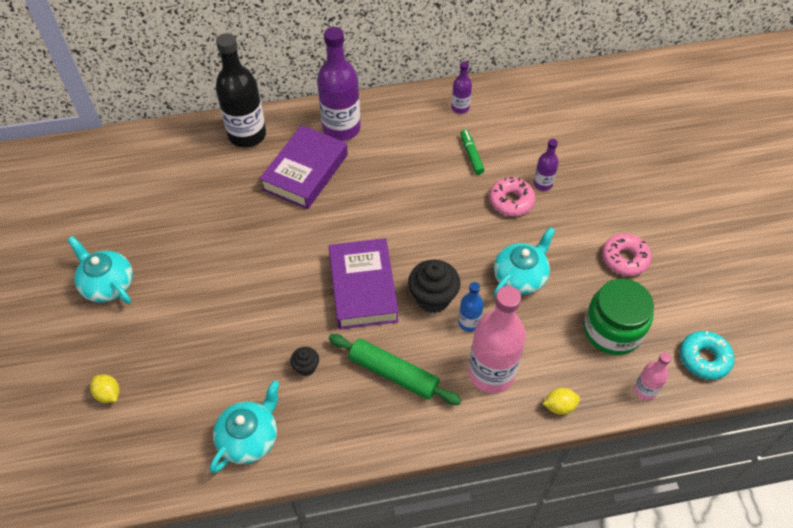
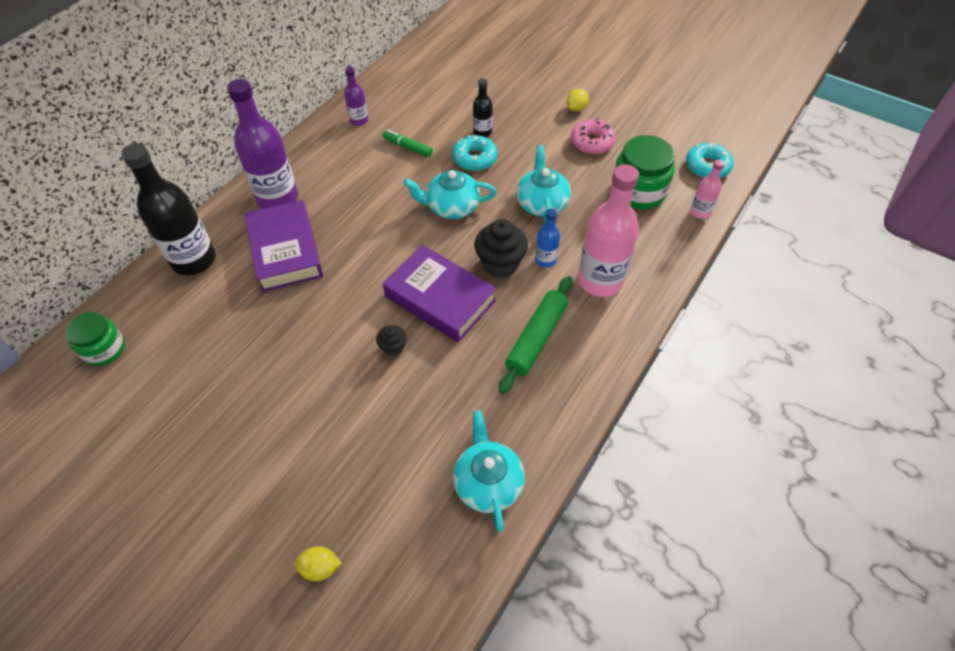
camera: 45 degrees left, 0 degrees up
turquoise teapot [68,236,133,304] -> turquoise teapot moved to [404,170,496,219]
black cupcake [290,347,319,376] -> black cupcake moved to [376,325,407,356]
green rolling pin [329,334,462,405] -> green rolling pin turned 45 degrees counterclockwise [499,276,572,394]
pink donut [489,177,535,216] -> turquoise donut [452,135,497,171]
purple bottle [534,139,559,191] -> black bottle [473,79,493,137]
yellow lemon [543,388,580,415] -> yellow lemon moved to [567,88,589,111]
none -> green jar [65,312,125,366]

